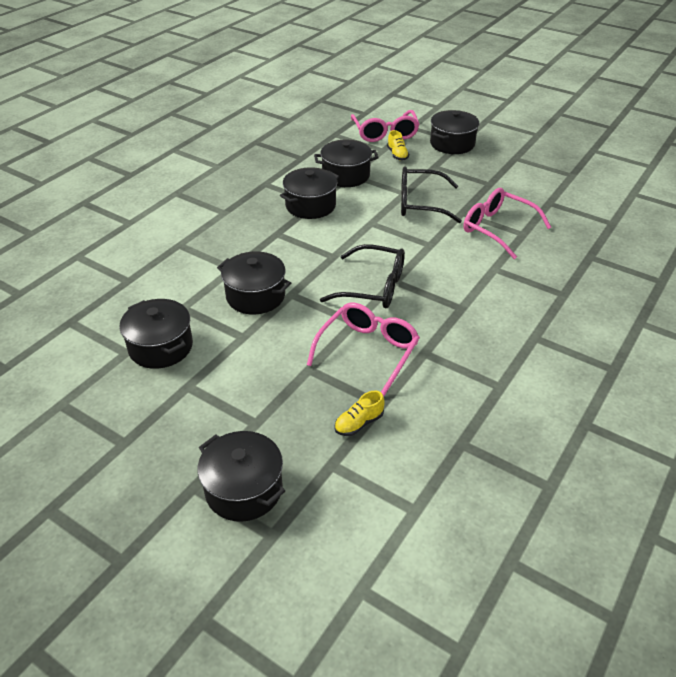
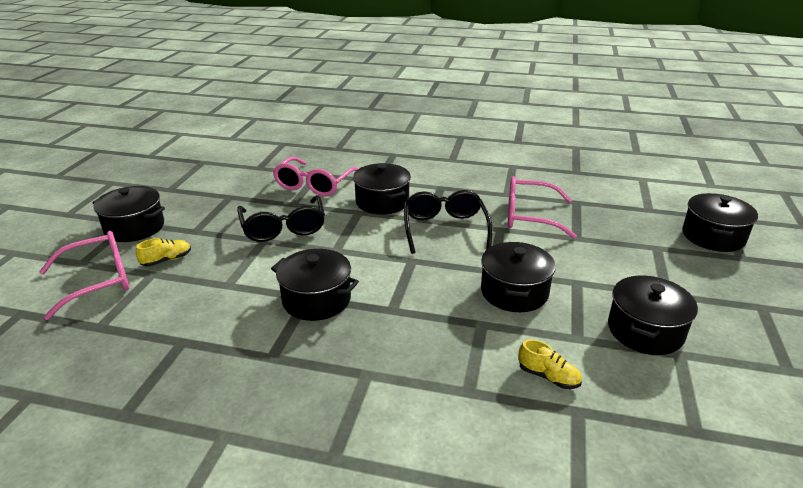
camera: 110 degrees left, 10 degrees down
black pot [314,140,379,187] -> black pot moved to [353,163,411,215]
yellow shoe [334,390,385,436] -> yellow shoe moved to [518,339,582,389]

